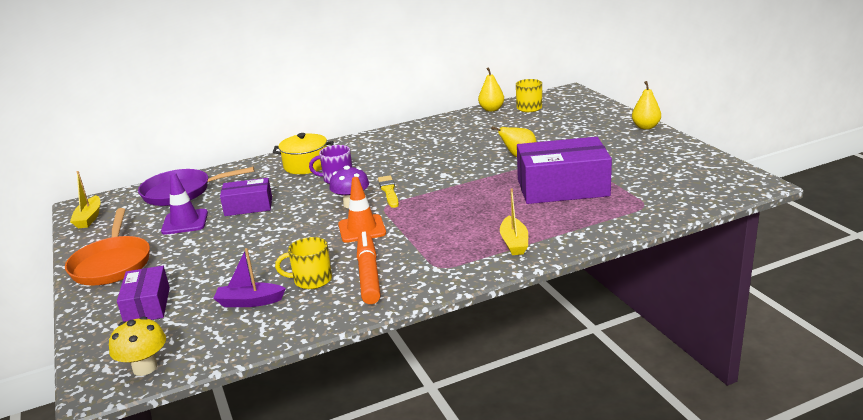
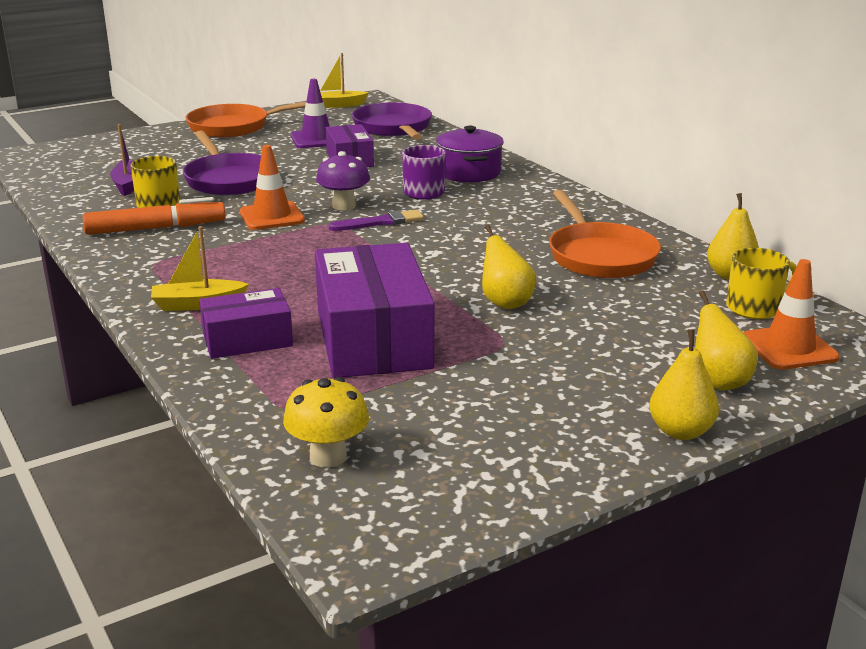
camera: 80 degrees right, 0 degrees up
yellow mushroom [109,317,166,376] -> yellow mushroom moved to [283,377,369,468]
purple box [117,266,170,322] -> purple box moved to [199,288,293,359]
yellow pot [273,133,334,174] -> purple pot [436,126,504,183]
yellow brush [378,175,399,208] -> purple brush [329,210,424,231]
none -> purple pan [183,131,261,195]
none -> orange pan [549,190,661,278]
none -> yellow pear [695,290,758,391]
none -> orange traffic cone [744,259,840,370]

